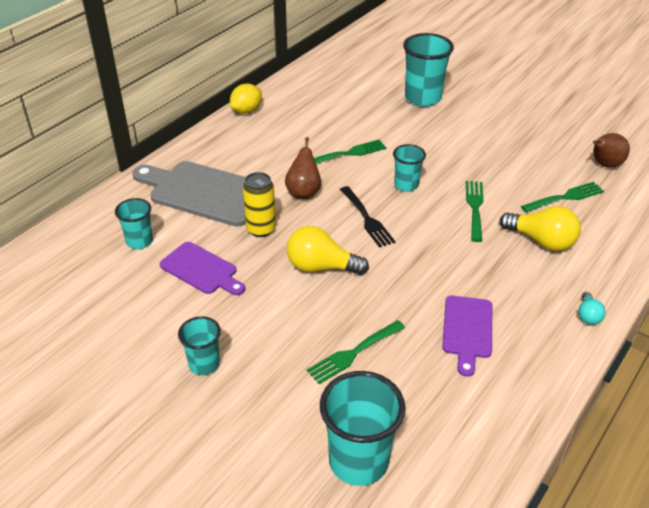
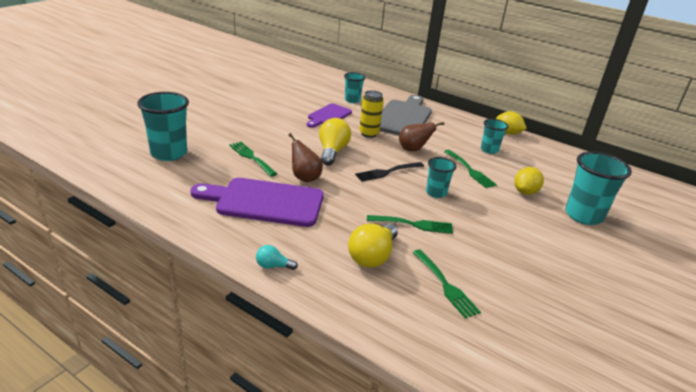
camera: 85 degrees right, 10 degrees down
turquoise cup [178,316,221,375] -> turquoise cup moved to [481,119,508,154]
purple cutting board [442,296,492,377] -> purple cutting board [190,178,324,227], size x1.69
brown pear [593,133,630,168] -> brown pear moved to [289,133,323,182]
none -> yellow lemon [514,167,544,195]

